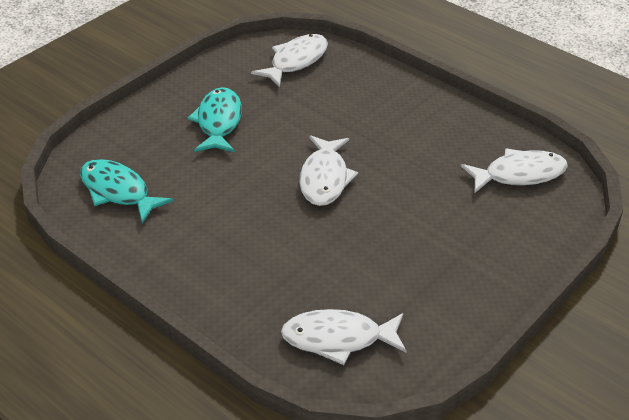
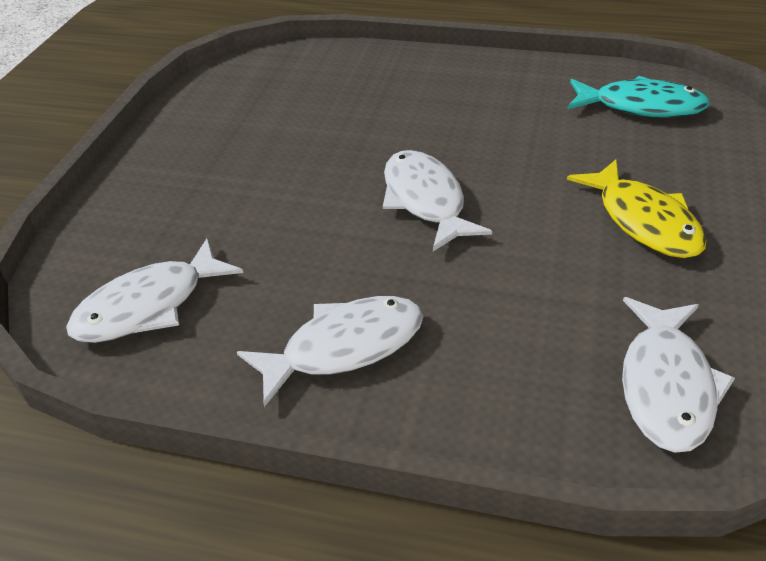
camera: 155 degrees right, 0 degrees up
turquoise fish [187,87,242,152] -> yellow fish [567,159,707,258]
white fish [281,309,407,365] -> white fish moved to [237,296,424,407]

